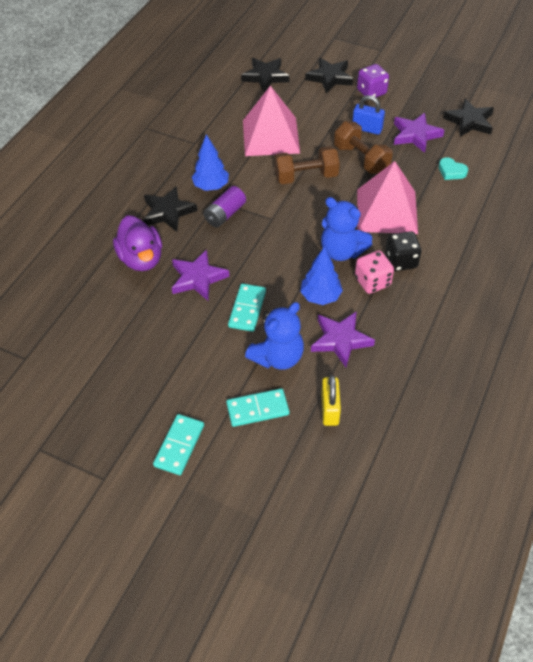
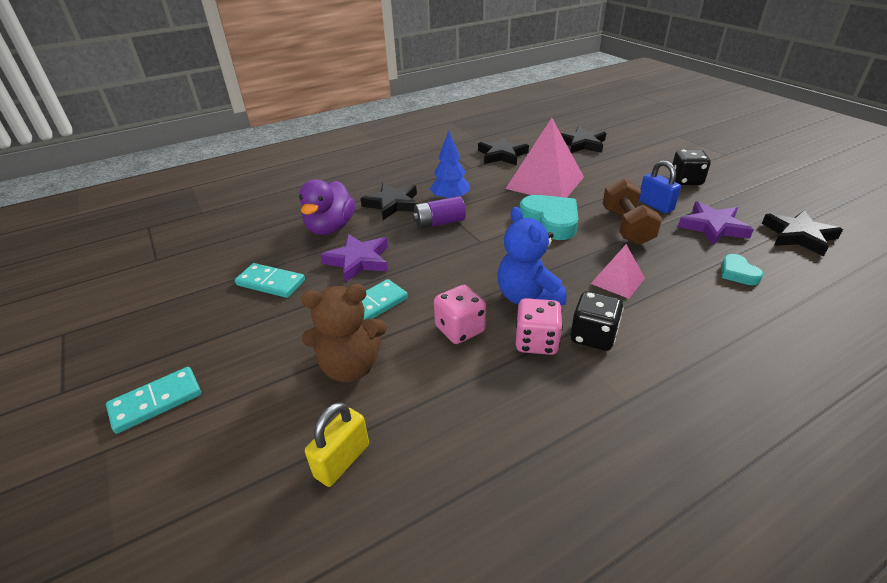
camera: 35 degrees right, 15 degrees down
turquoise domino [226,388,289,427] -> turquoise domino moved to [235,263,305,298]
blue teddy bear [245,302,304,370] -> brown teddy bear [301,284,387,382]
brown dumbbell [274,146,340,184] -> turquoise heart [519,195,578,240]
blue tree [300,247,343,305] -> pink dice [434,285,486,344]
black star [305,58,353,93] -> black star moved to [478,136,529,166]
purple star [311,311,375,367] -> none
purple dice [357,64,389,97] -> black dice [672,149,711,185]
pink pyramid [357,161,418,234] -> pink pyramid [591,244,645,299], size x0.51

